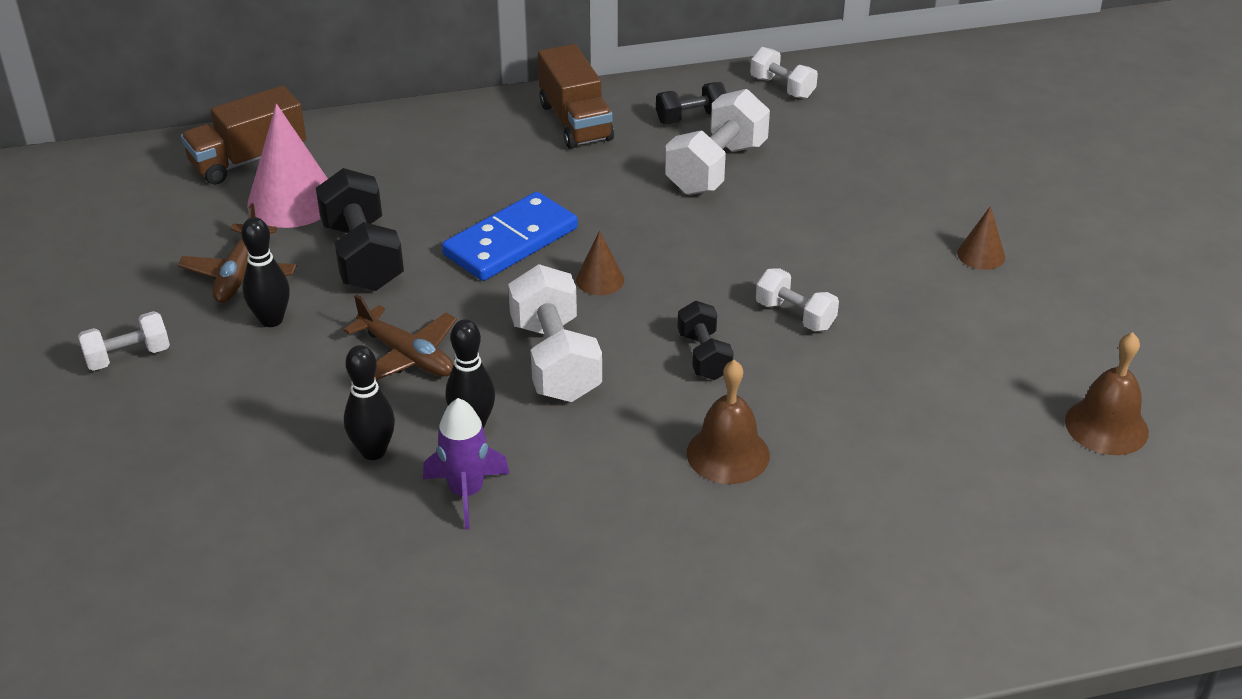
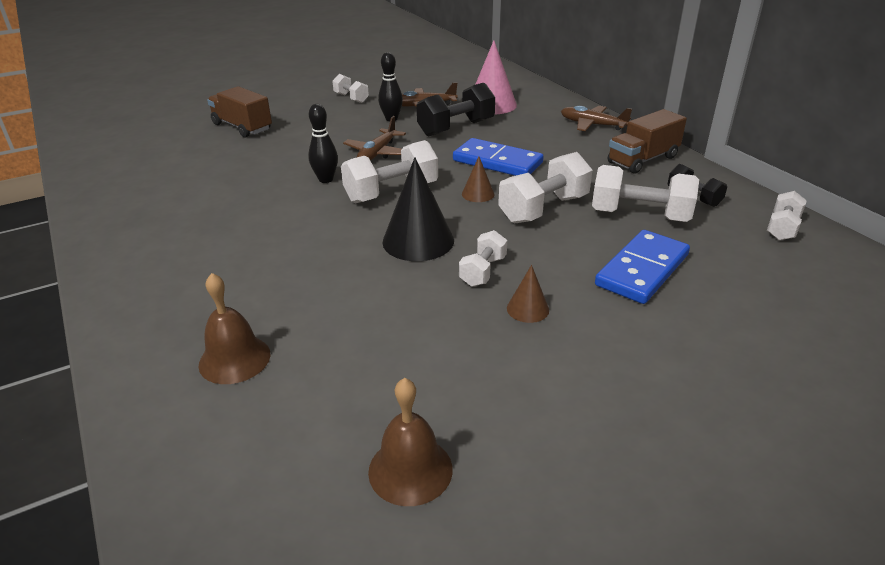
camera: 75 degrees right, 5 degrees down
brown truck [181,86,306,185] -> brown truck moved to [207,86,272,137]
black bowling pin [344,345,395,460] -> none
purple rocket [423,398,510,530] -> none
black dumbbell [677,301,734,380] -> black cone [382,157,454,261]
brown bell [687,360,770,484] -> brown bell moved to [198,273,270,384]
brown cone [957,206,1005,270] -> brown cone moved to [507,265,549,323]
none -> white dumbbell [498,152,592,224]
none -> brown plane [561,106,632,131]
none -> blue domino [595,230,690,304]

